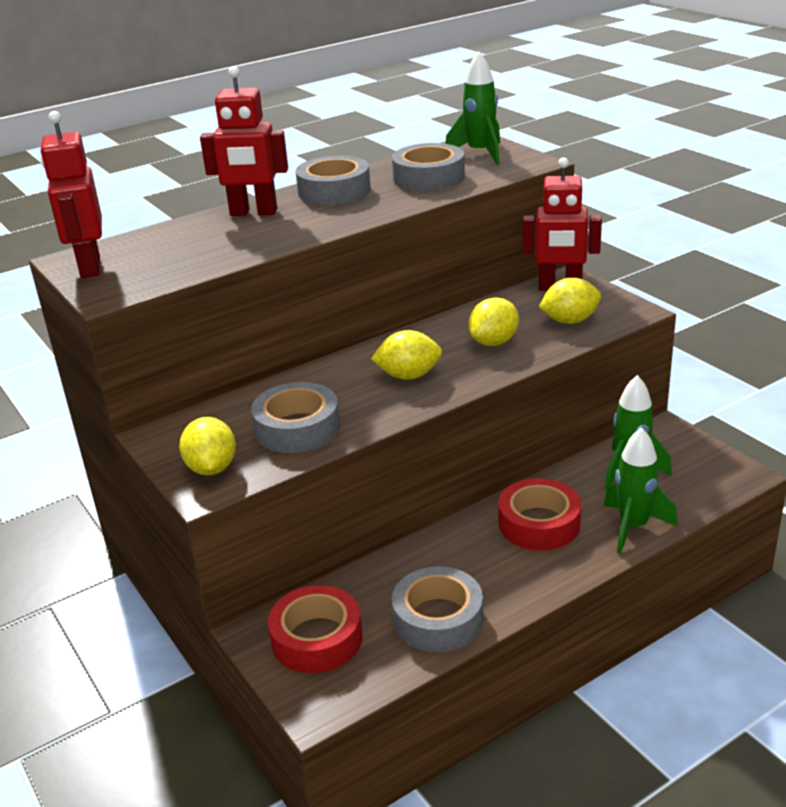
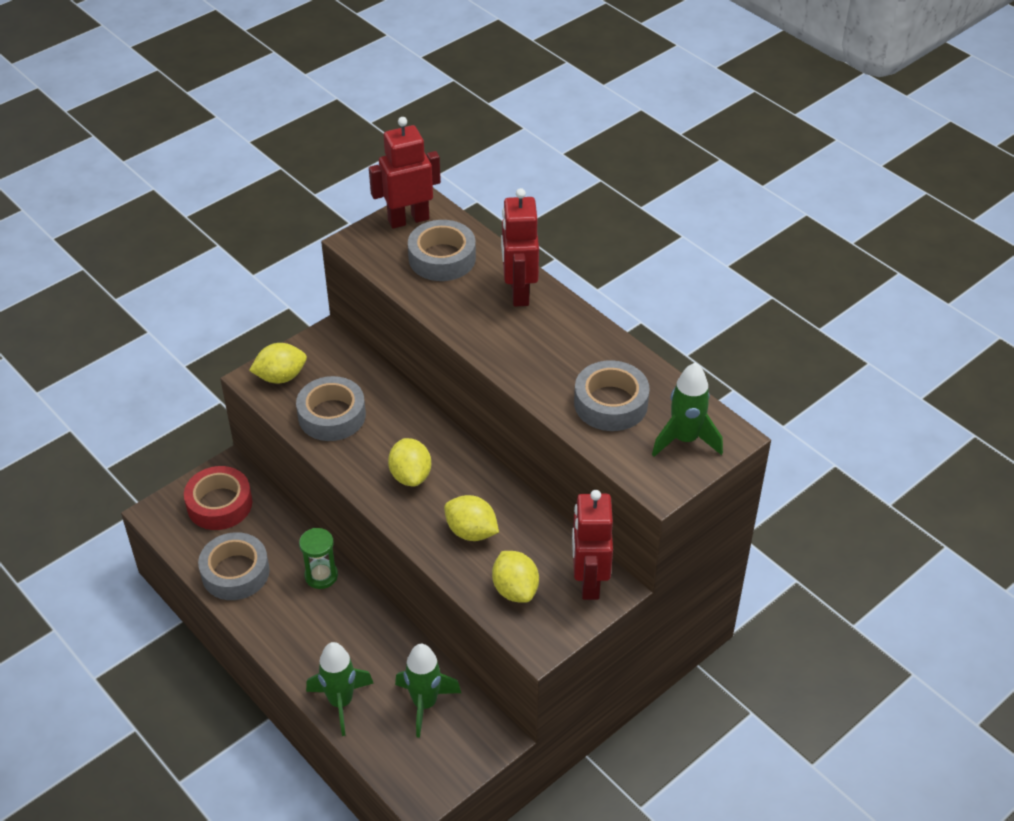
camera: 80 degrees right, 15 degrees up
grey tape [296,156,371,205] -> grey tape moved to [408,220,476,281]
red tape [498,478,581,551] -> none
none -> green hourglass [299,528,338,589]

